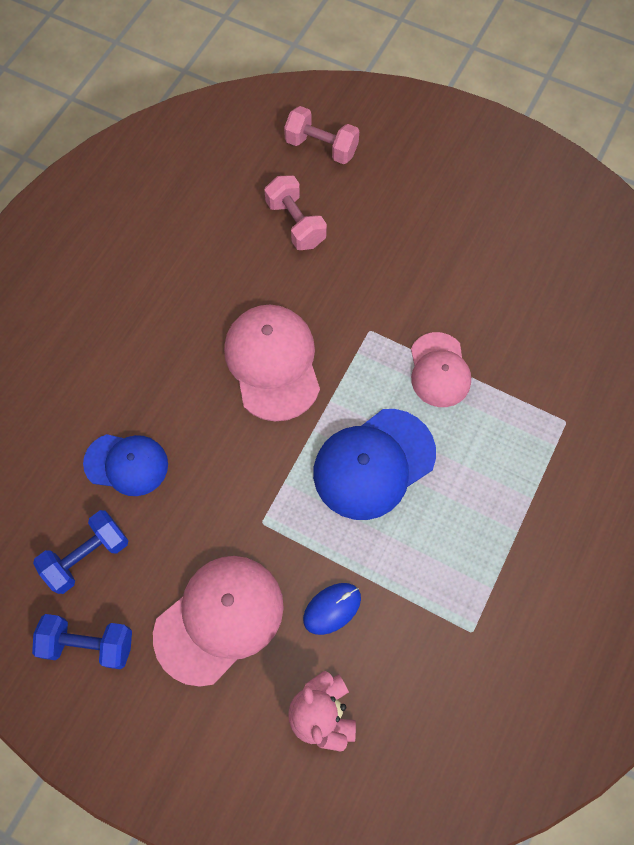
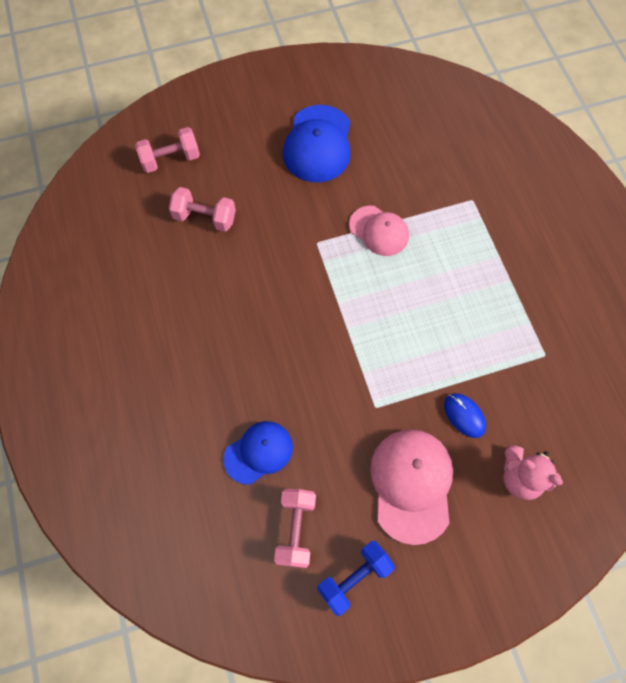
camera: 45 degrees left, 0 degrees up
blue dumbbell [33,510,128,594] -> pink dumbbell [274,489,316,568]
pink cap [224,305,320,421] -> none
blue mouse [303,583,361,635] -> blue mouse turned 45 degrees counterclockwise [444,393,486,438]
blue cap [313,409,436,520] -> blue cap moved to [283,105,350,182]

